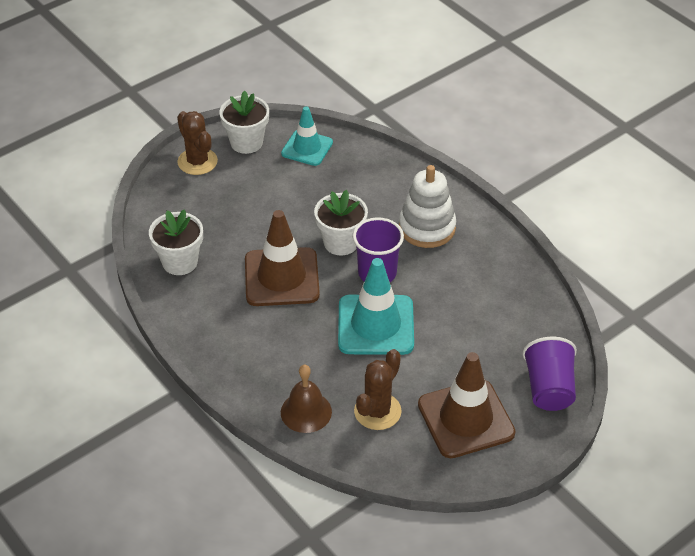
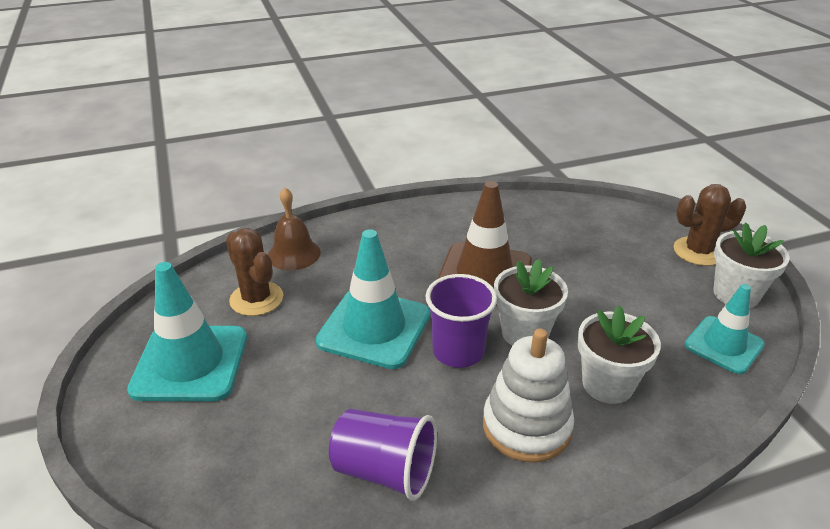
camera: 110 degrees right, 10 degrees down
white flower pot [149,209,203,275] -> white flower pot moved to [578,305,661,404]
brown traffic cone [418,352,516,458] -> turquoise traffic cone [127,262,247,401]
purple cup [522,337,577,411] -> purple cup moved to [329,409,437,501]

